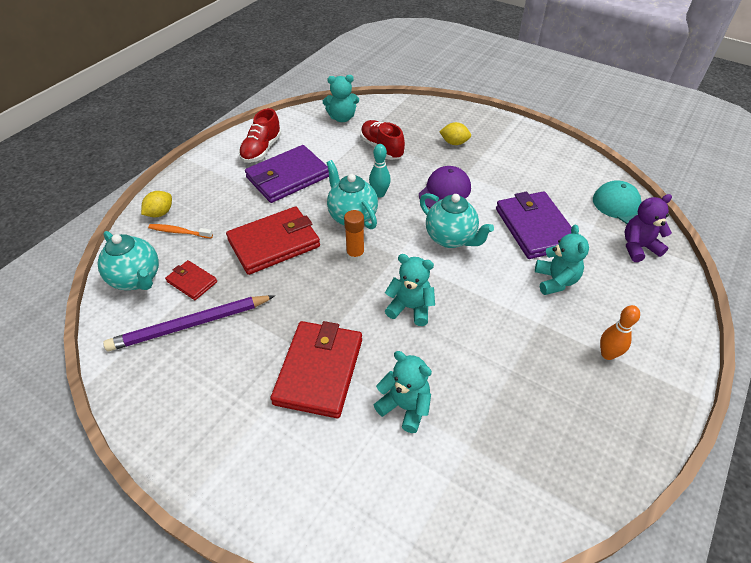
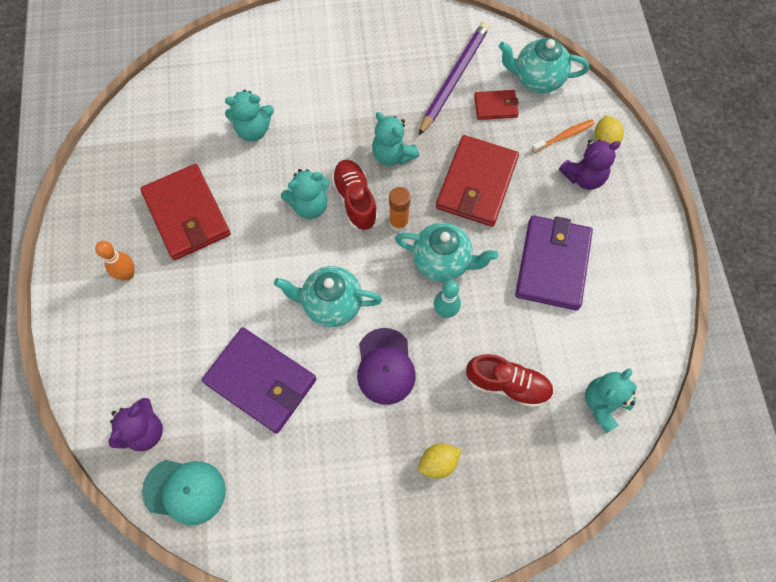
camera: 140 degrees right, 20 degrees up
red shoe [239,108,282,163] -> red shoe moved to [331,160,378,230]
red wallet [271,321,362,418] -> red wallet moved to [140,164,231,260]
turquoise teddy bear [535,225,589,295] -> turquoise teddy bear moved to [372,112,419,166]
none -> purple teddy bear [559,139,621,190]

